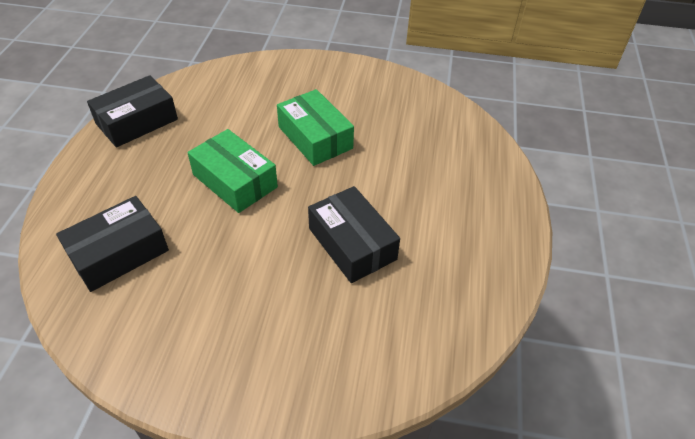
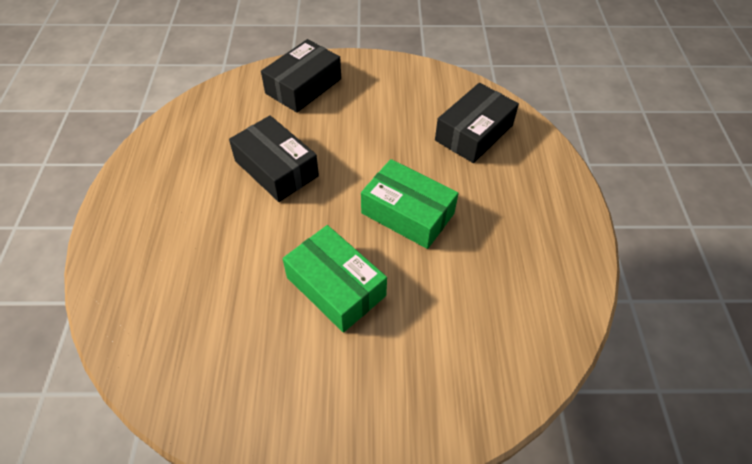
camera: 170 degrees right, 5 degrees up
black box [87,75,178,147] -> black box moved to [261,39,341,113]

